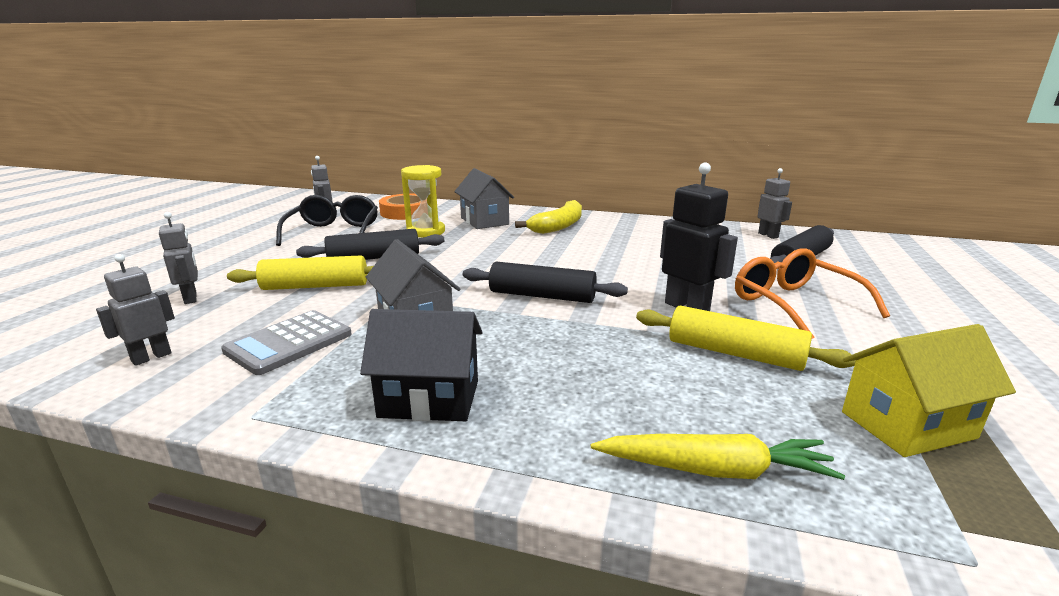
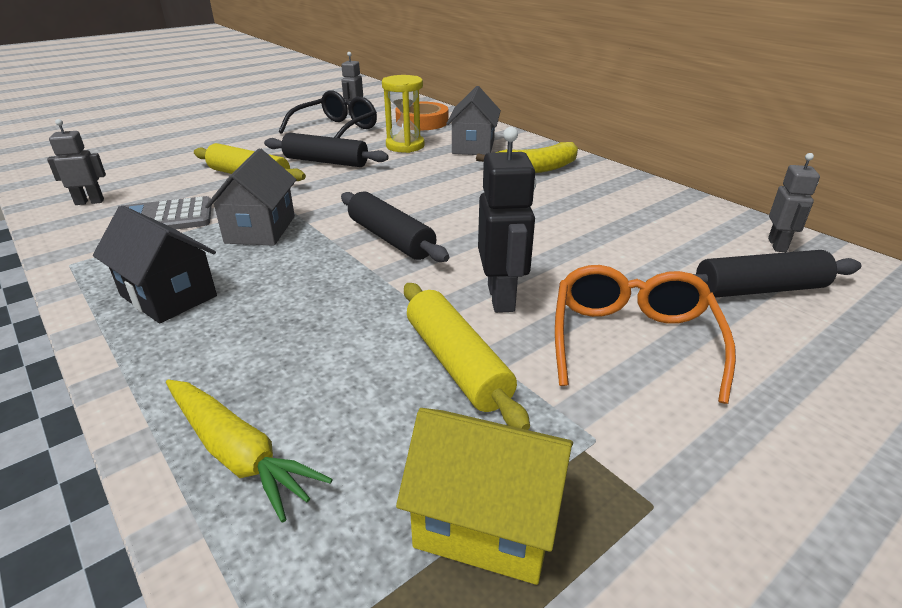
camera: 35 degrees right, 10 degrees up
grey robot [159,212,198,304] -> none

